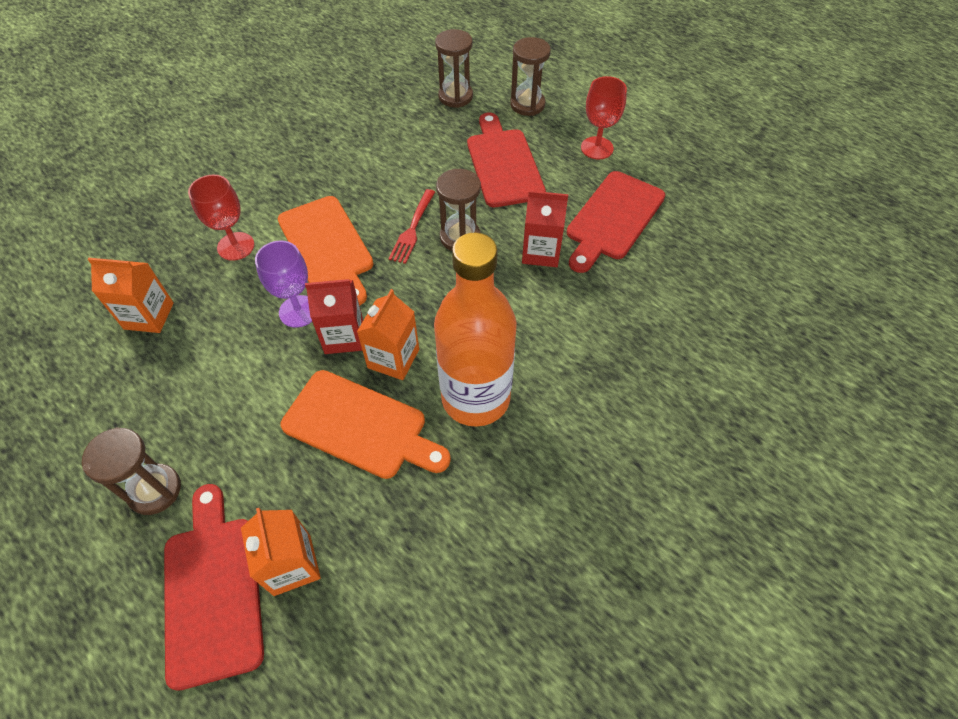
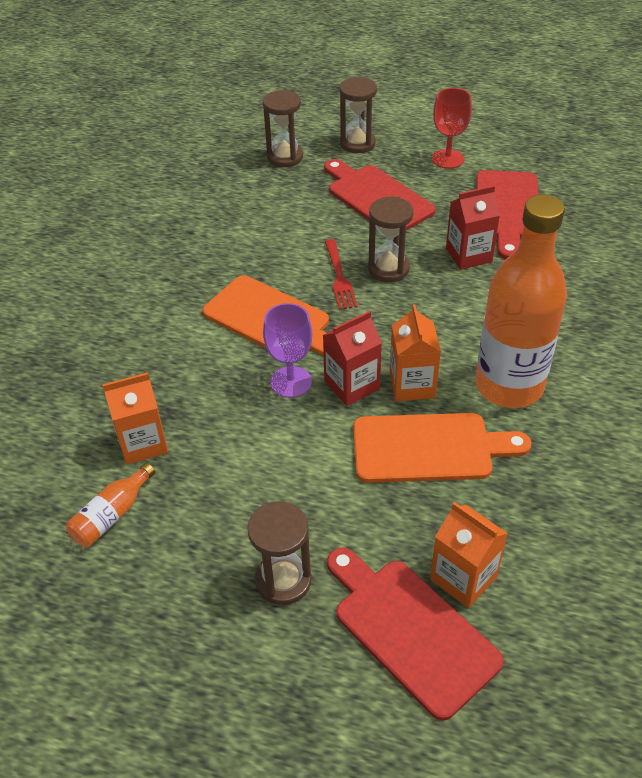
camera: 25 degrees left, 10 degrees down
red goblet [188,175,254,261] -> none
none -> orange bottle [66,463,155,547]

